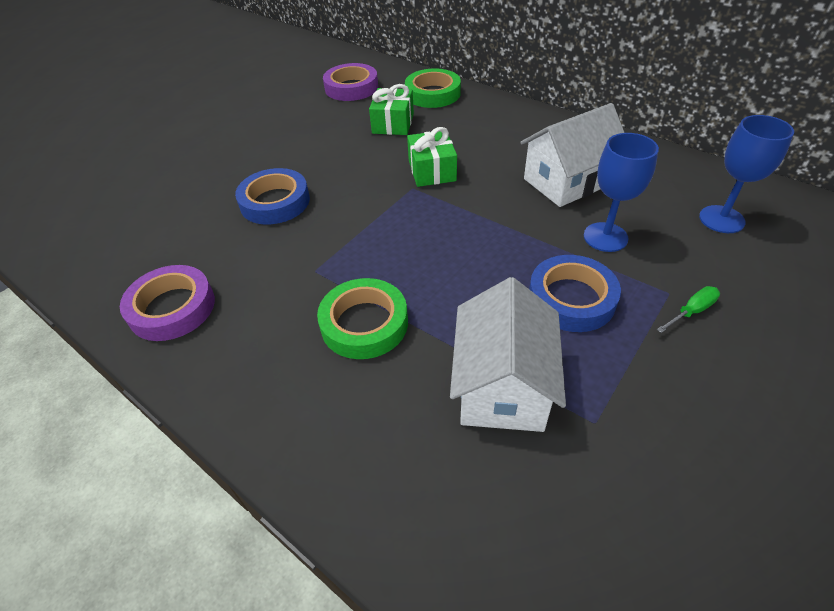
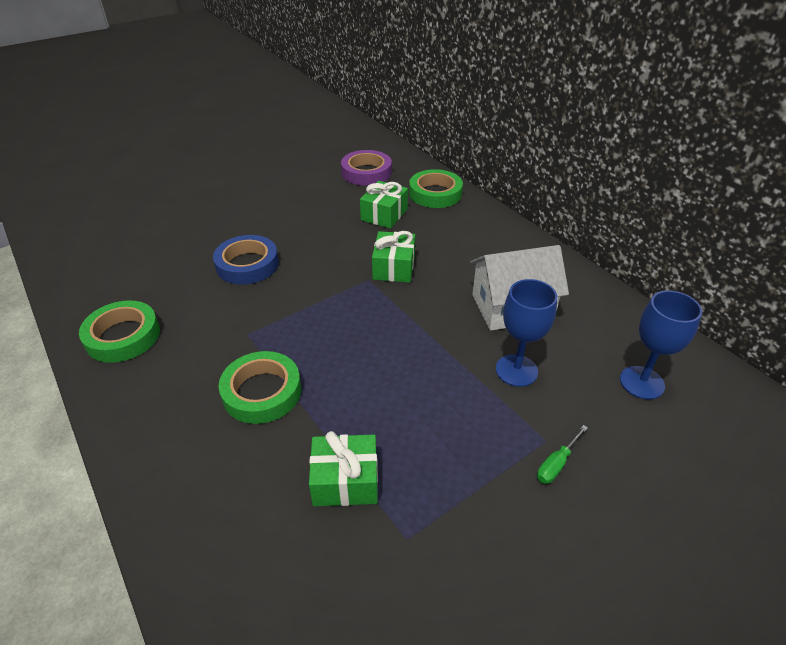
camera: 15 degrees right, 5 degrees down
purple tape [120,265,215,341] -> green tape [79,300,160,363]
white house [450,277,566,432] -> green gift [309,431,378,506]
blue tape [529,255,621,332] -> none
green screwdriver [657,286,720,333] -> green screwdriver turned 150 degrees clockwise [537,425,588,484]

